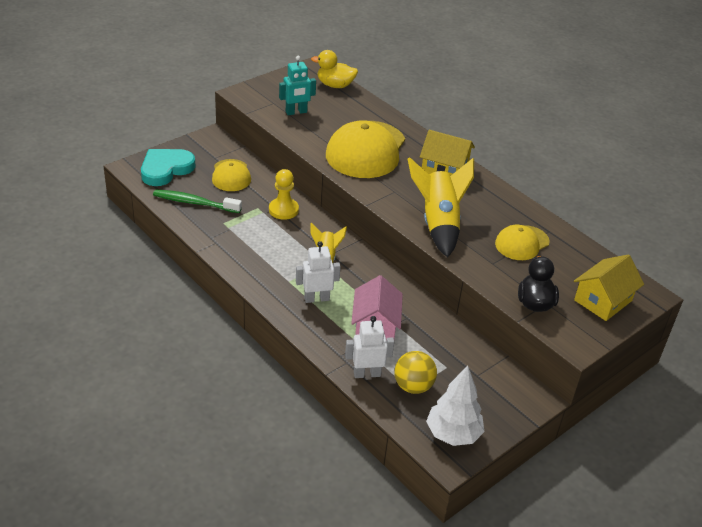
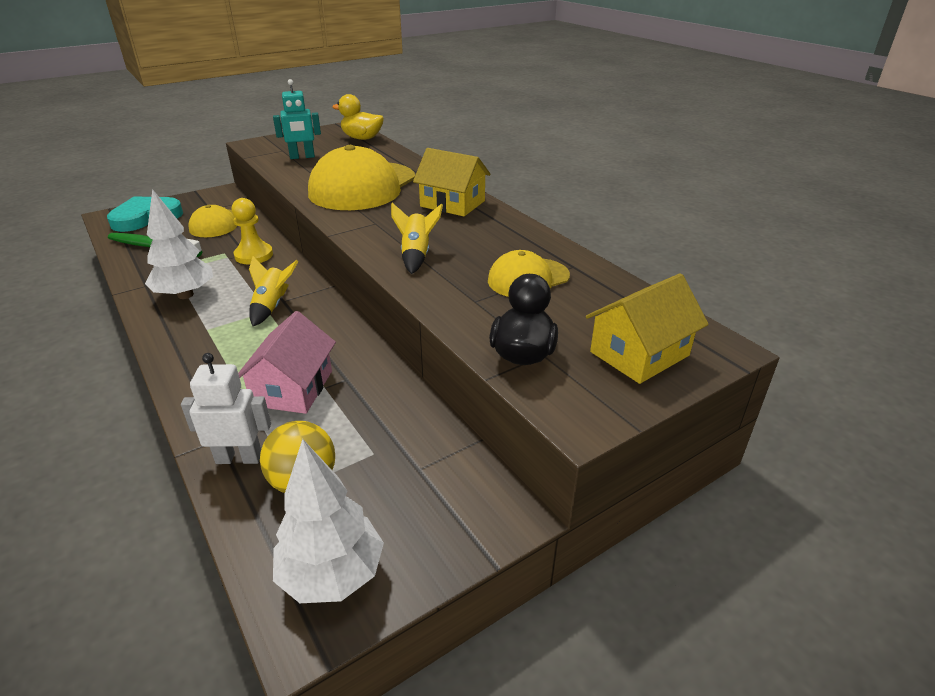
camera: 10 degrees right, 5 degrees down
white robot [296,241,341,303] -> none
yellow rocket [408,157,474,258] -> yellow rocket [391,203,443,274], size x0.55
none -> white tree [145,189,213,299]

